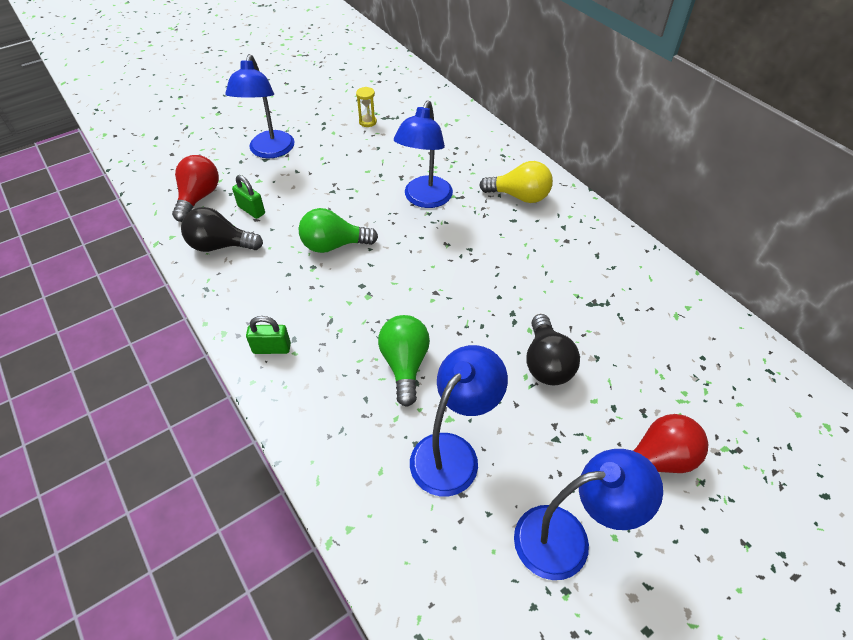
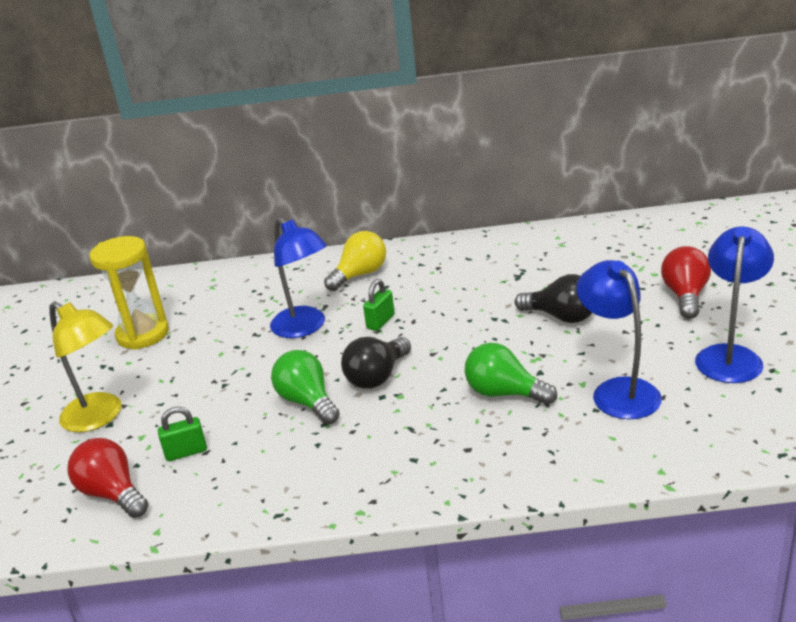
camera: 55 degrees left, 20 degrees down
black light bulb [181,207,263,252] -> black light bulb moved to [341,337,411,389]
blue lamp [225,54,295,158] -> yellow lamp [49,301,121,432]
green padlock [246,316,291,354] -> green padlock moved to [363,279,395,331]
green light bulb [299,208,378,253] -> green light bulb turned 120 degrees clockwise [271,350,340,425]
yellow hourglass [356,87,377,127] -> yellow hourglass [90,236,169,350], size x2.31

